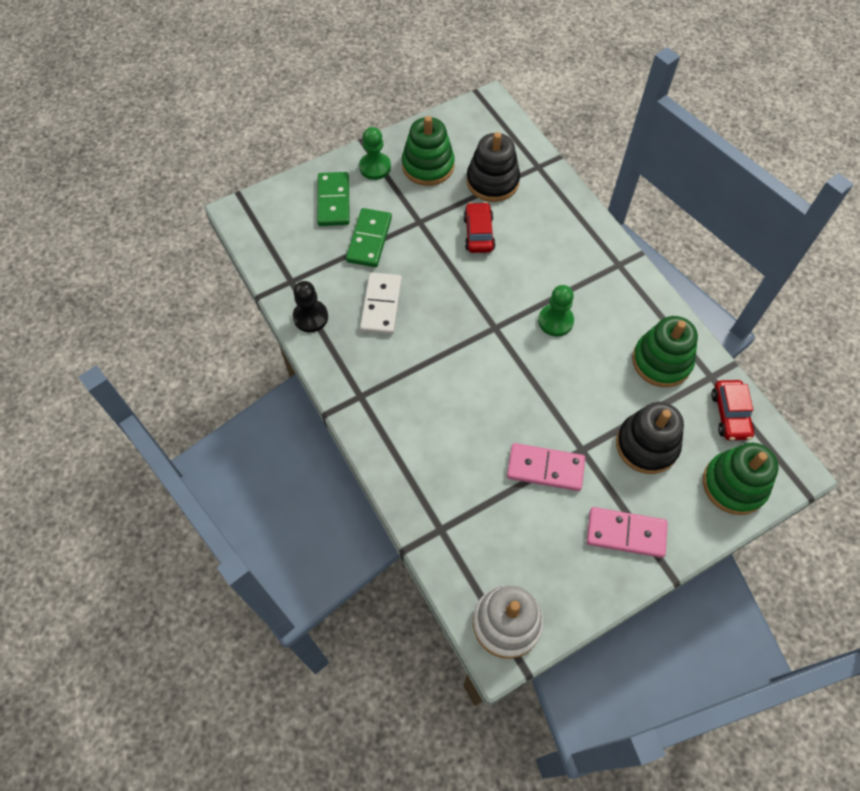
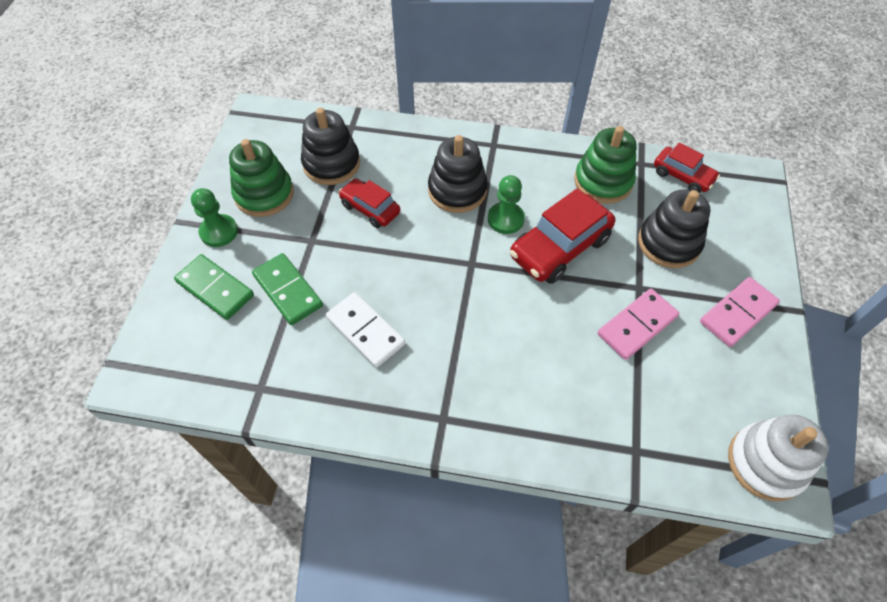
camera: 50 degrees left, 5 degrees down
black pawn [293,281,328,333] -> none
green stacking toy [703,443,779,515] -> none
none -> black stacking toy [428,135,488,213]
none -> red car [510,188,615,284]

